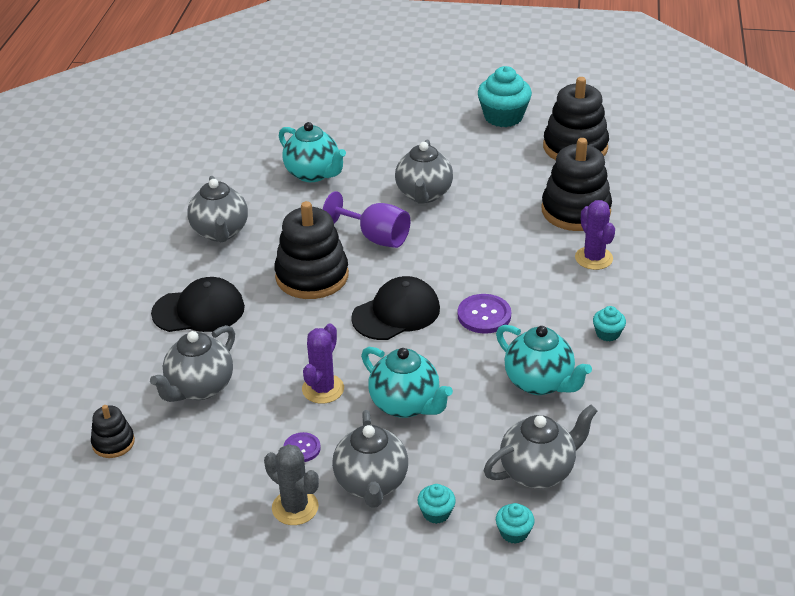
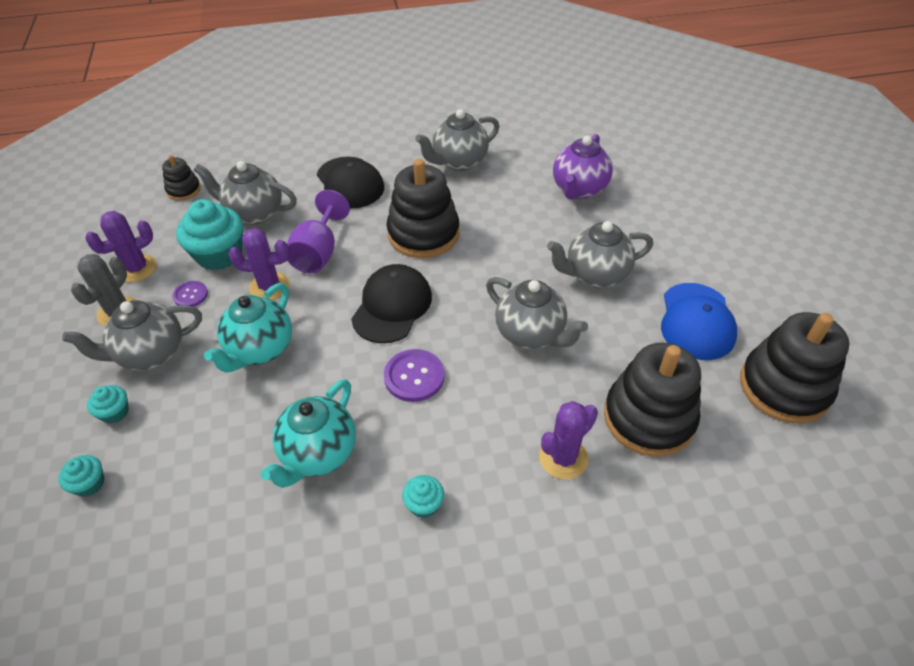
camera: 70 degrees right, 10 degrees up
turquoise teapot [279,122,346,182] -> purple teapot [553,134,613,199]
purple goblet [323,191,411,248] -> purple goblet moved to [287,190,350,273]
black cap [351,276,440,340] -> black cap turned 105 degrees counterclockwise [351,264,432,343]
turquoise cupcake [478,66,532,127] -> turquoise cupcake moved to [176,199,243,270]
grey teapot [484,405,597,489] -> grey teapot moved to [486,277,588,349]
none -> purple cactus [85,211,157,282]
none -> blue cap [661,283,737,360]

